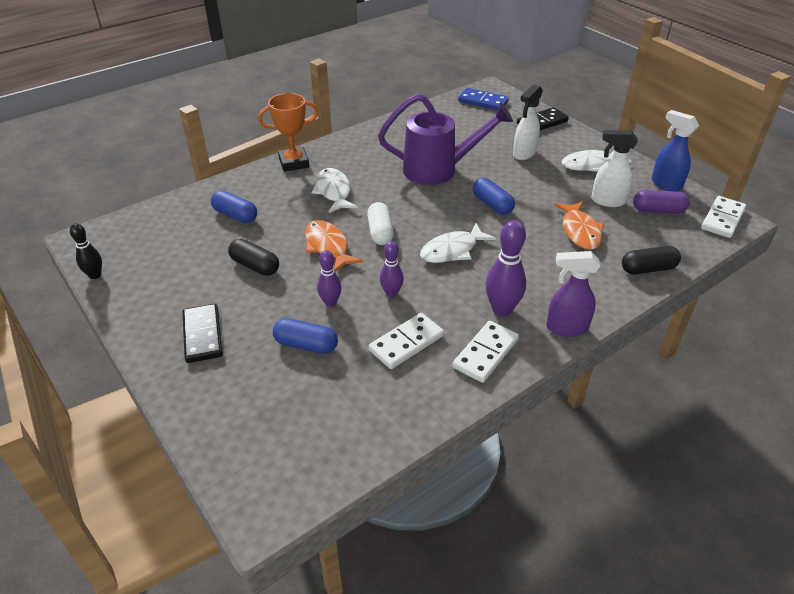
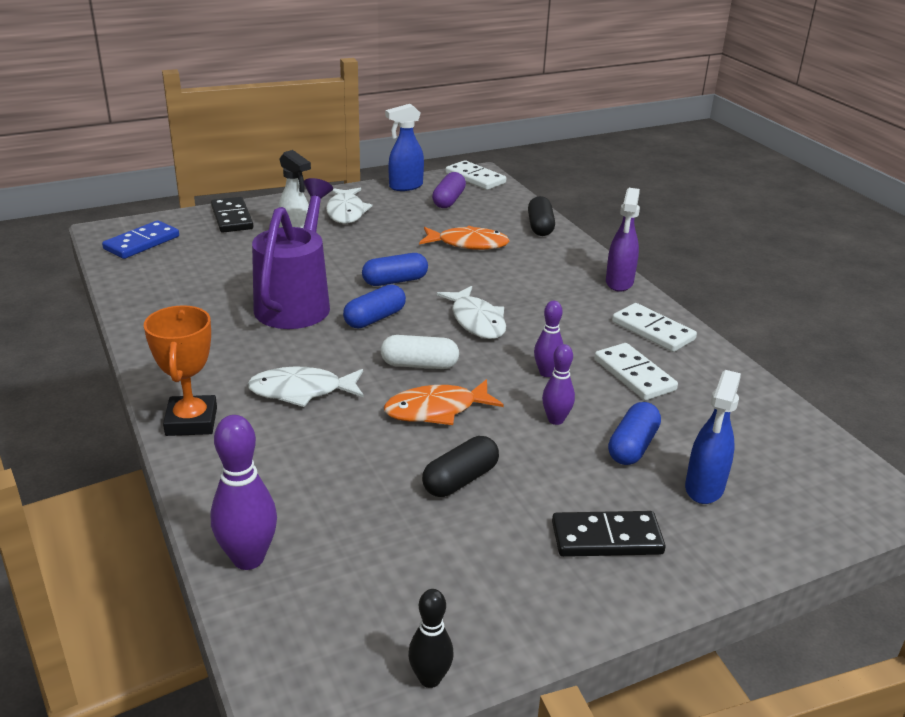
camera: 80 degrees left, 10 degrees down
blue capsule [211,190,257,223] -> blue capsule moved to [343,284,406,328]
purple bowling pin [485,220,526,316] -> purple bowling pin moved to [210,415,277,570]
white spray bottle [591,130,638,207] -> none
none -> blue spray bottle [685,370,741,504]

